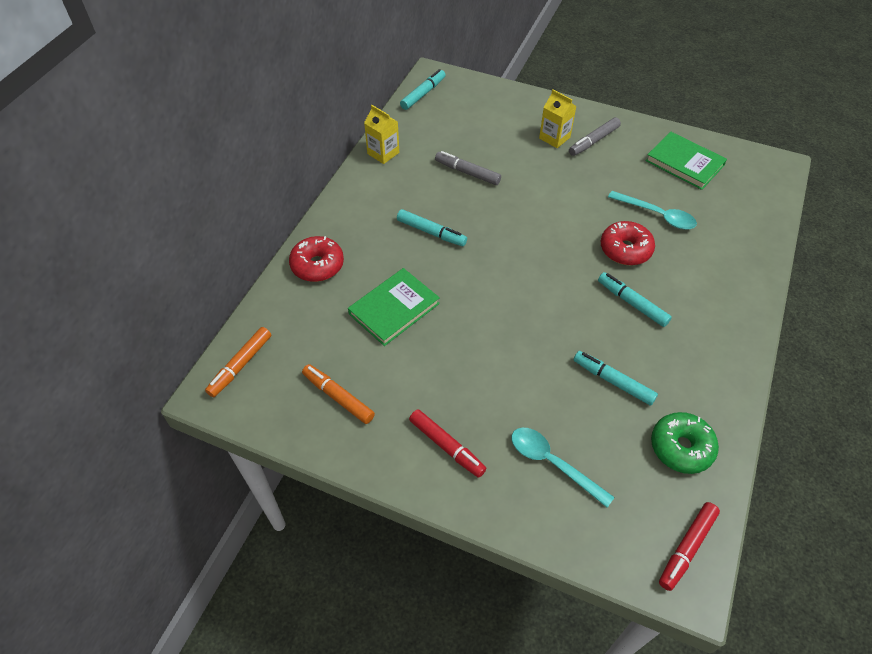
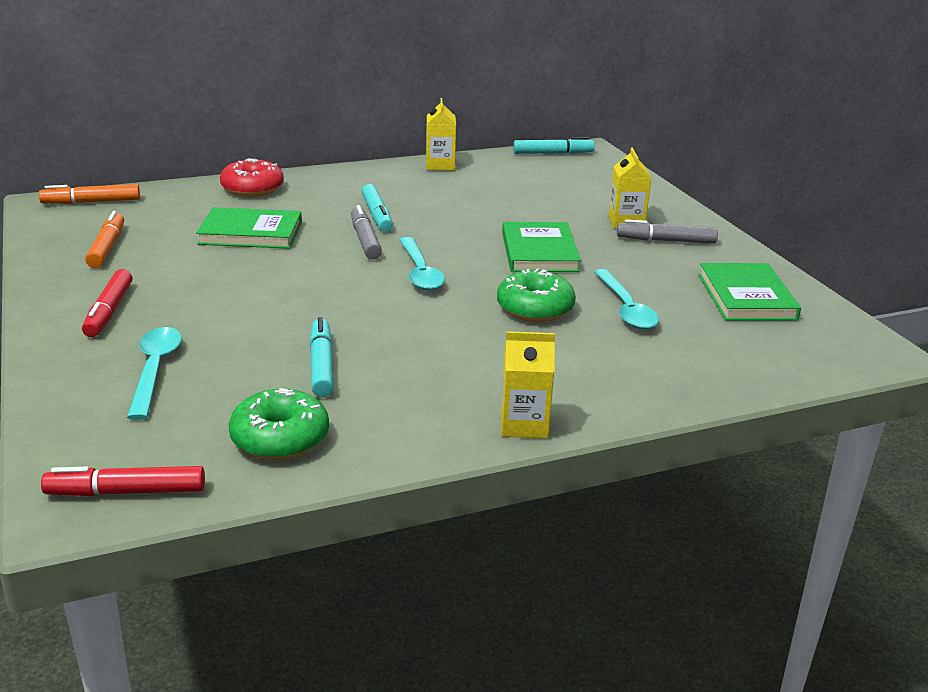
camera: 45 degrees right, 25 degrees down
grey marker [435,151,501,185] -> grey marker moved to [351,205,382,260]
turquoise marker [598,272,672,327] -> none
red donut [601,221,655,265] -> green donut [497,269,576,322]
none -> turquoise spoon [400,237,445,291]
none -> yellow carton [501,331,555,438]
none -> green book [502,222,581,272]

